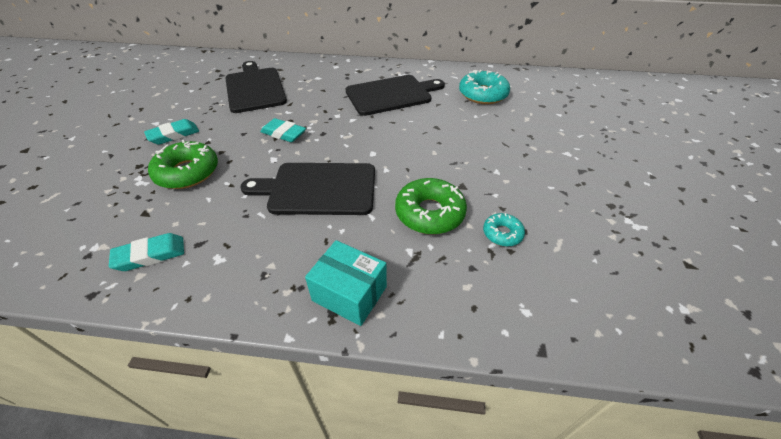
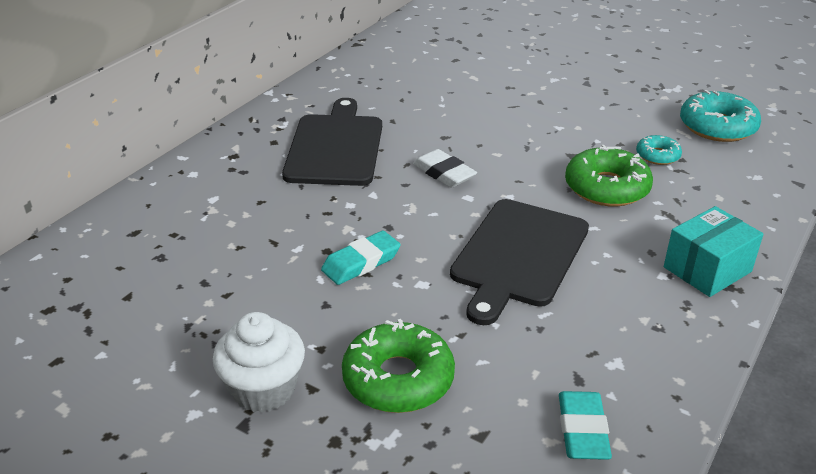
camera: 65 degrees left, 10 degrees down
turquoise eraser [144,119,199,145] -> white cupcake [213,312,305,413]
black cutting board [225,61,287,113] -> none
turquoise donut [459,70,510,104] -> turquoise donut moved to [680,90,761,142]
none -> white eraser [413,149,477,188]

